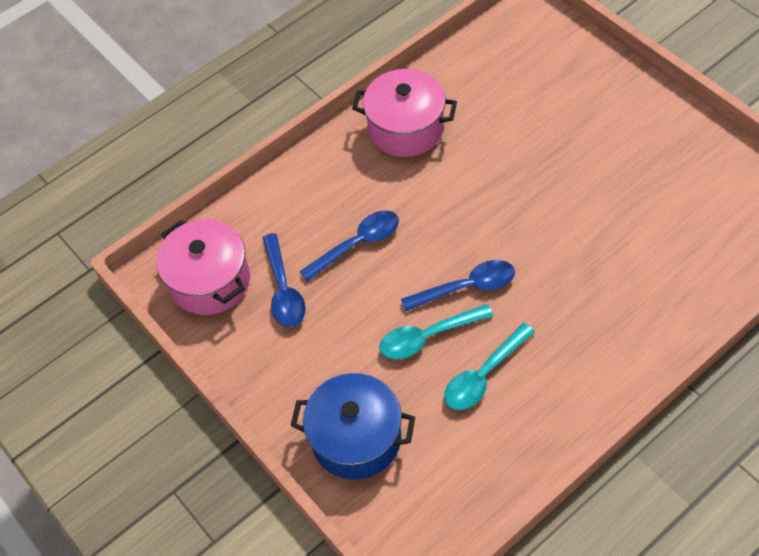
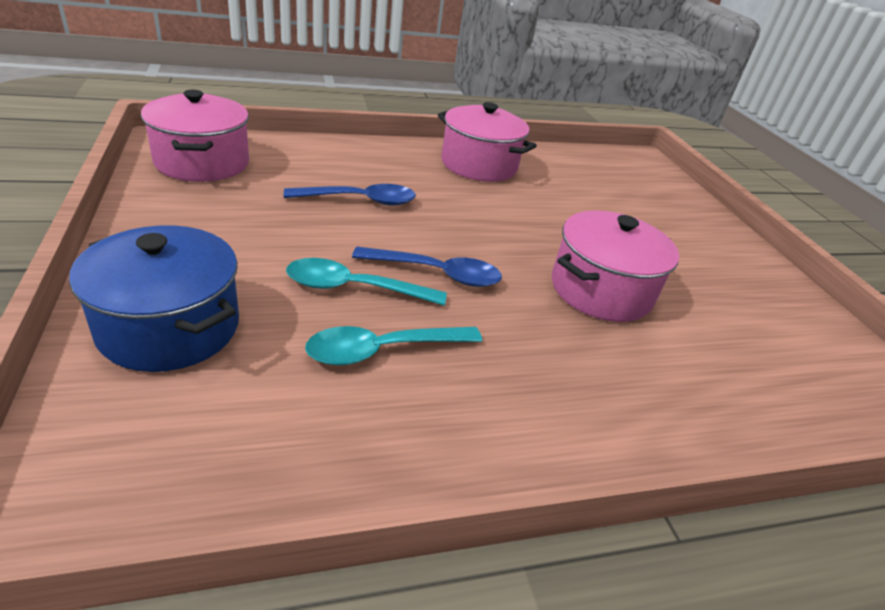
camera: 15 degrees right, 20 degrees down
blue spoon [262,233,306,327] -> none
none -> pink pot [552,210,679,322]

